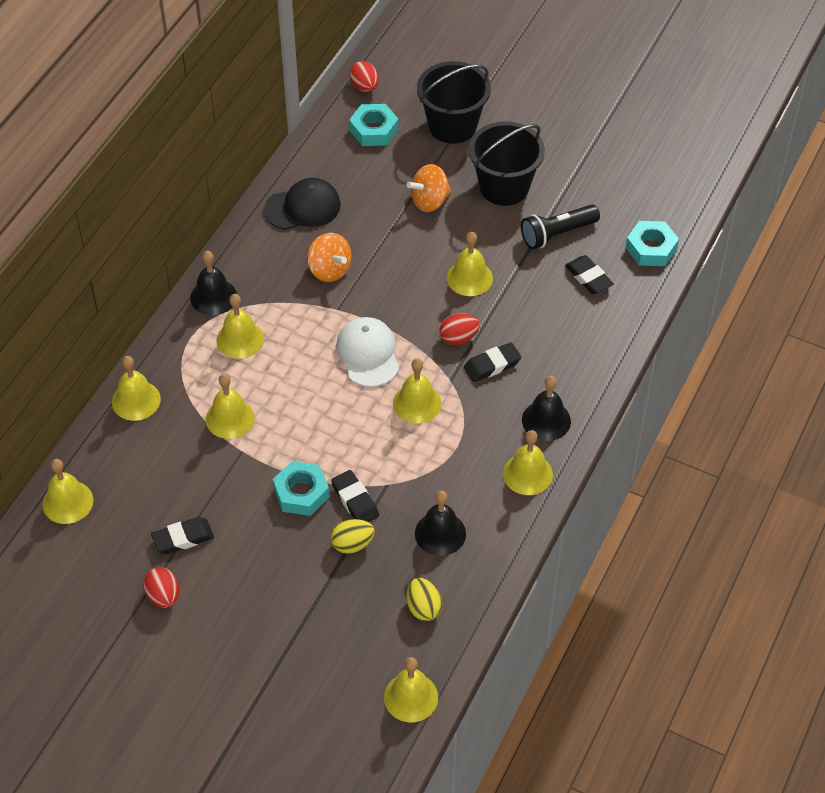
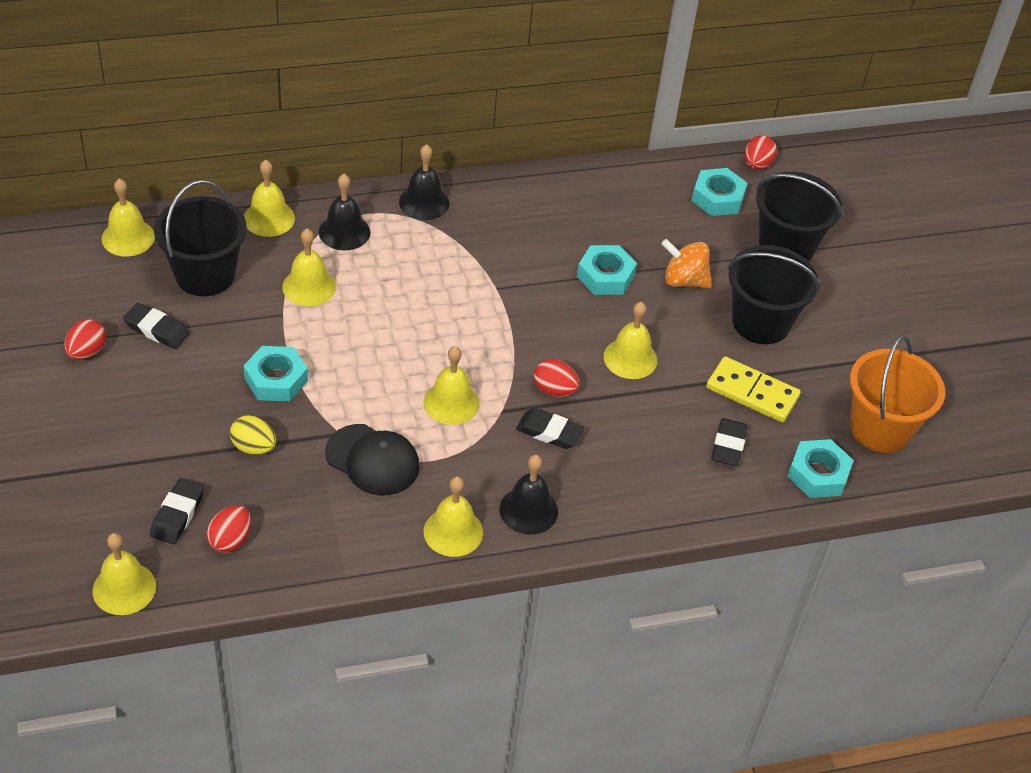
camera: 45 degrees right, 5 degrees down
yellow bell [216,294,264,359] -> none
black cap [264,178,341,230] -> black cap moved to [325,424,420,496]
orange spinning top [307,233,352,282] -> none
black eraser [331,470,379,522] -> black eraser moved to [150,478,204,544]
white cap [336,317,399,387] -> none
yellow egg [407,578,442,621] -> red egg [206,505,251,553]
black bell [415,491,466,556] -> black bell moved to [319,174,370,251]
black flashlight [521,205,600,249] -> yellow domino [706,356,801,423]
none -> black bucket [154,180,247,296]
none -> turquoise nut [577,245,637,295]
none -> orange bucket [850,335,945,453]

